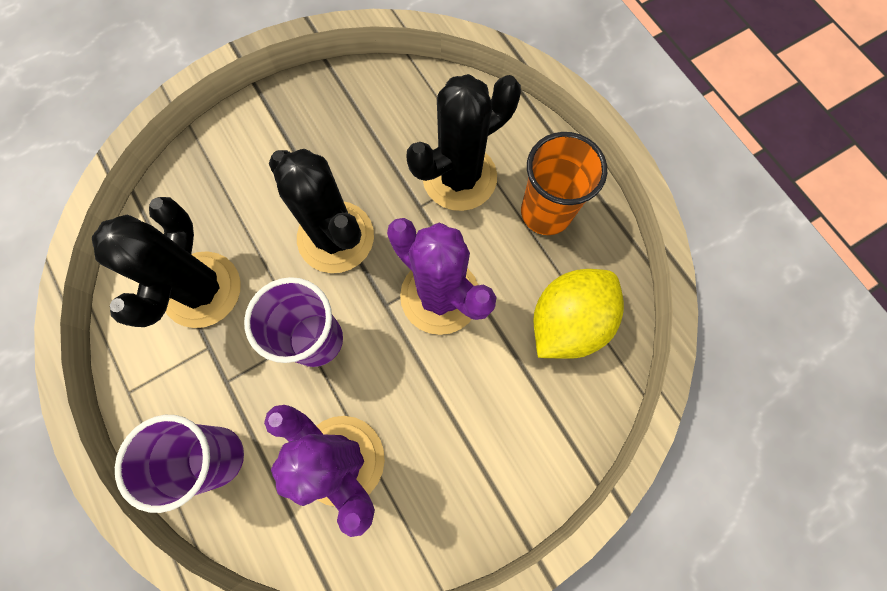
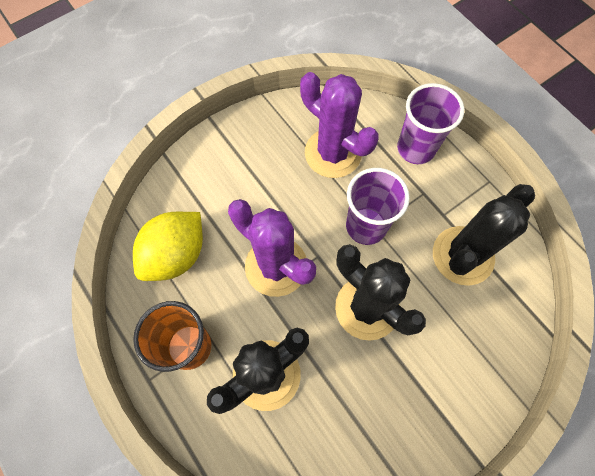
camera: 175 degrees right, 5 degrees down
black cactus [92,197,241,328] -> black cactus turned 45 degrees clockwise [433,184,535,286]

